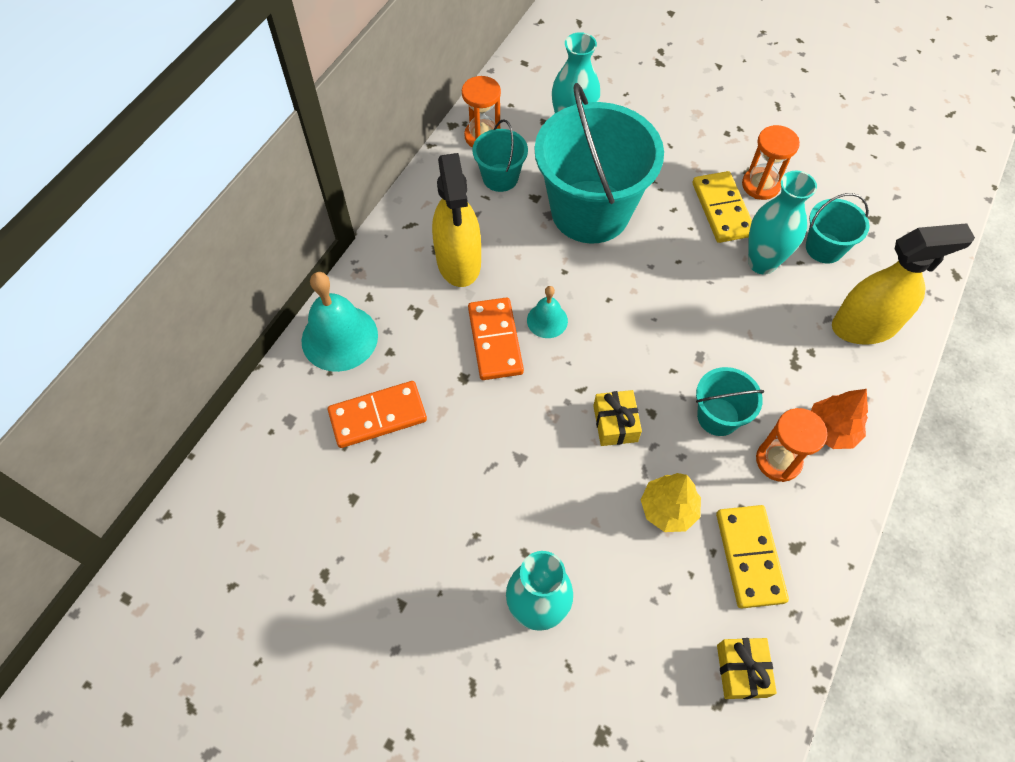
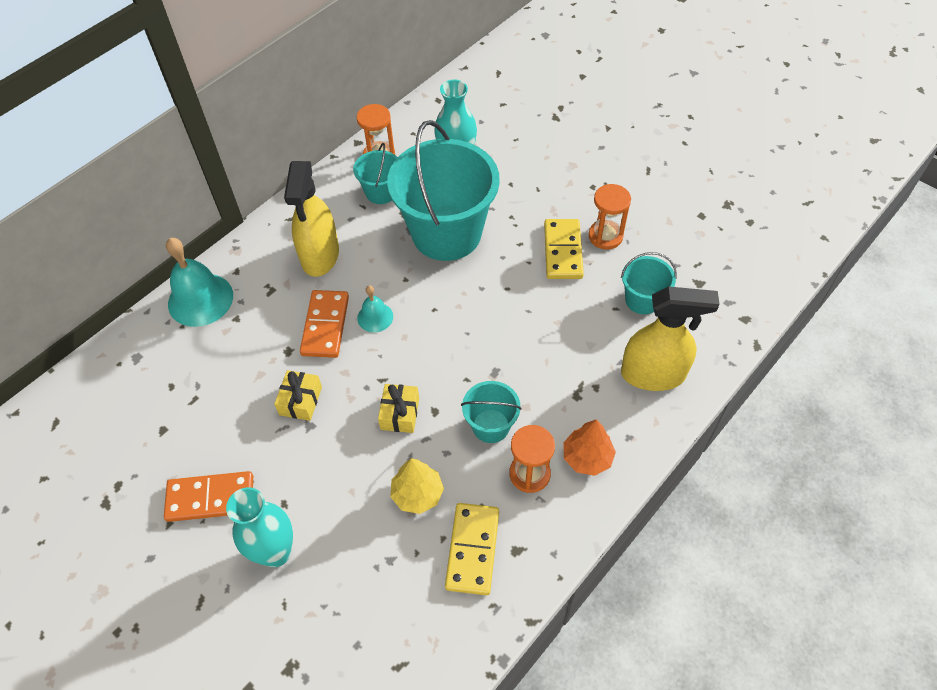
camera: 15 degrees right, 5 degrees down
orange domino [328,381,427,448] -> orange domino moved to [164,471,253,522]
yellow gift [717,638,777,699] -> yellow gift moved to [274,370,322,421]
turquoise vase [748,171,817,275] -> none

